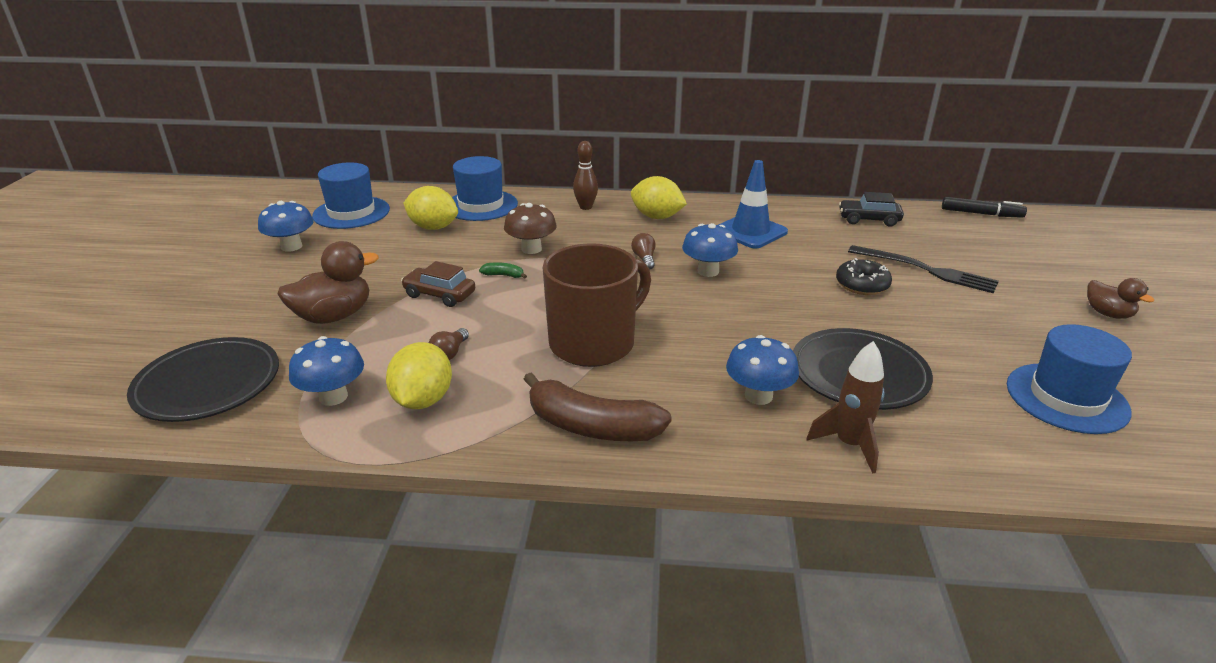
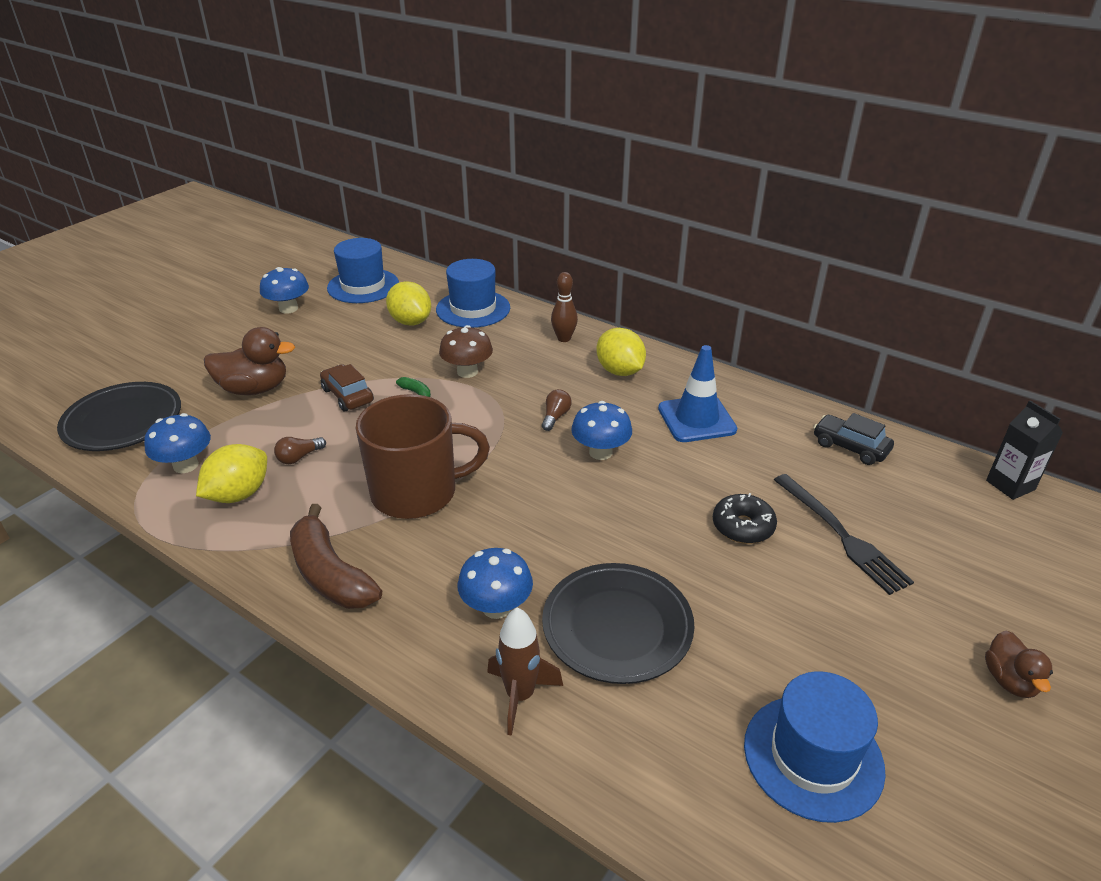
camera: 30 degrees right, 5 degrees up
black marker [942,197,1027,218] -> black carton [986,400,1063,500]

